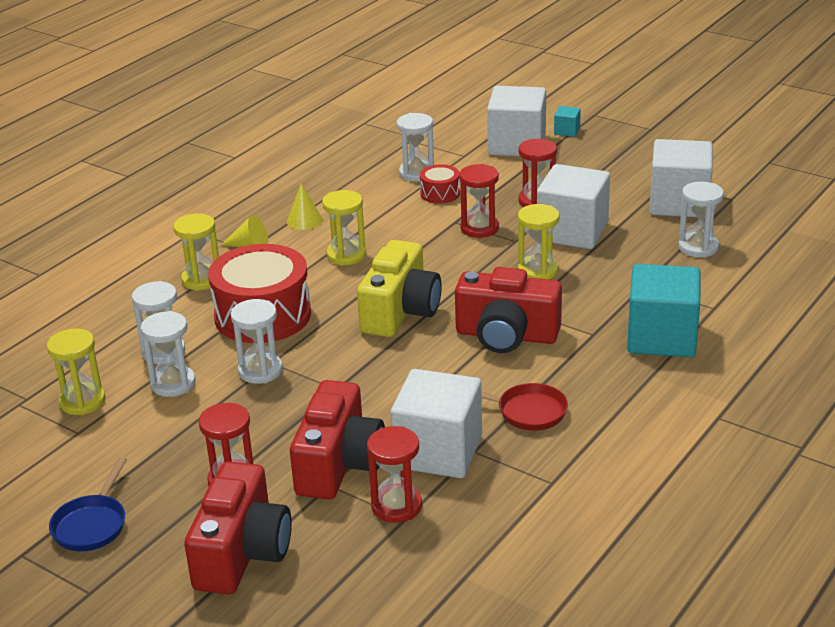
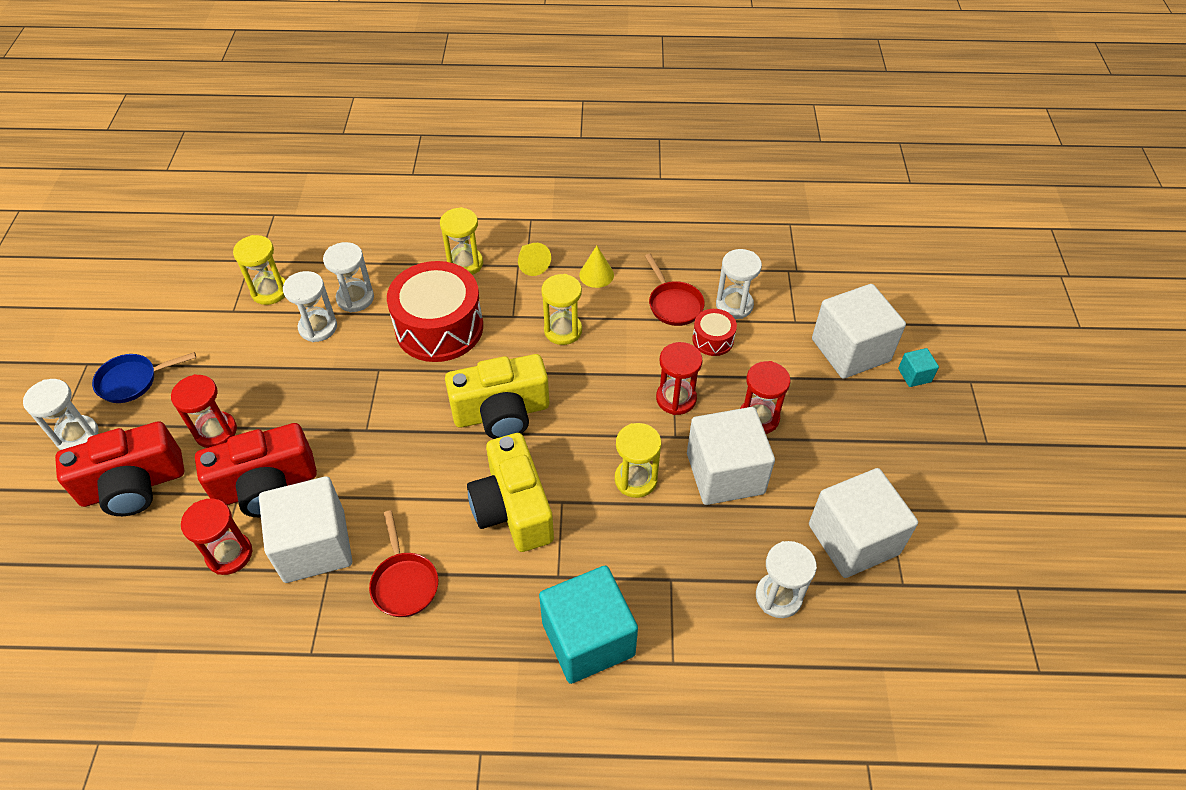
camera: 55 degrees right, 20 degrees up
white hourglass [231,299,283,384] -> white hourglass moved to [23,379,98,450]
red camera [455,267,562,353] -> yellow camera [467,433,554,552]
none -> red pan [645,254,705,326]

